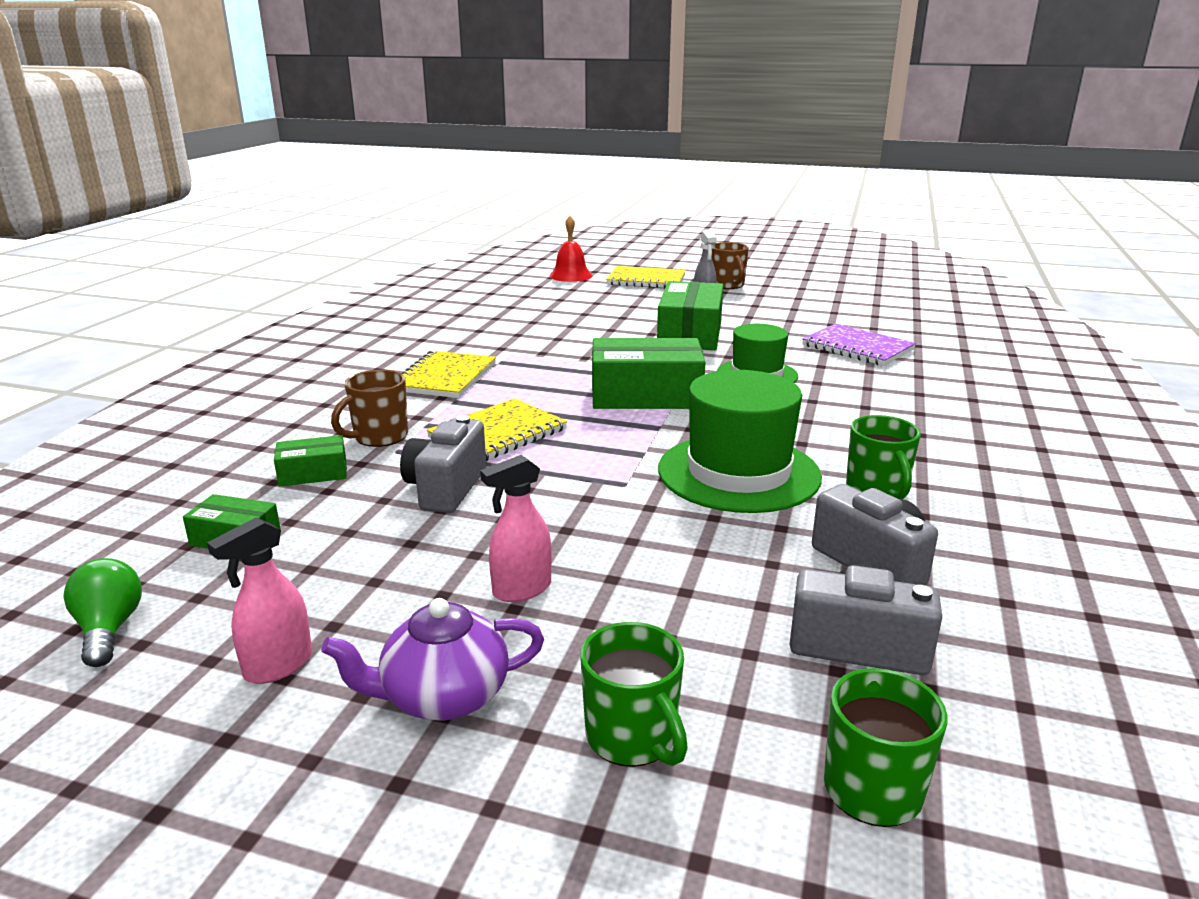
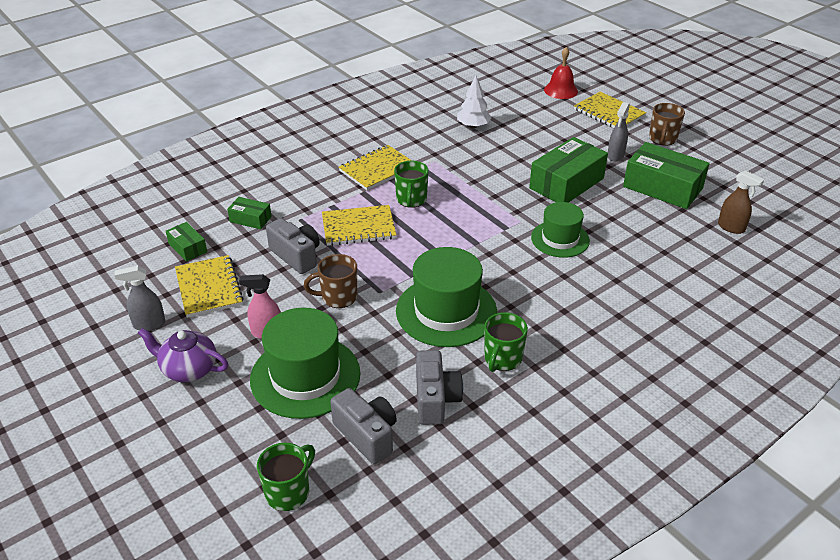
camera: 35 degrees right, 15 degrees up
green light bulb [63,558,142,667] -> none
pink spray bottle [207,517,312,684] -> grey spray bottle [115,266,166,331]
brown mug [331,370,408,447] -> brown mug moved to [304,254,357,308]
grey camera [400,415,486,513] -> grey camera turned 90 degrees clockwise [266,218,320,274]
green mug [580,622,688,767] -> green mug moved to [394,161,429,208]
green box [592,338,705,409] -> green box moved to [623,142,710,209]
purple notebook [802,324,916,366] -> none
none -> yellow notebook [175,255,244,318]
none -> green hat [250,308,360,419]
none -> white tree [457,76,492,128]
none -> brown spray bottle [718,170,764,234]

